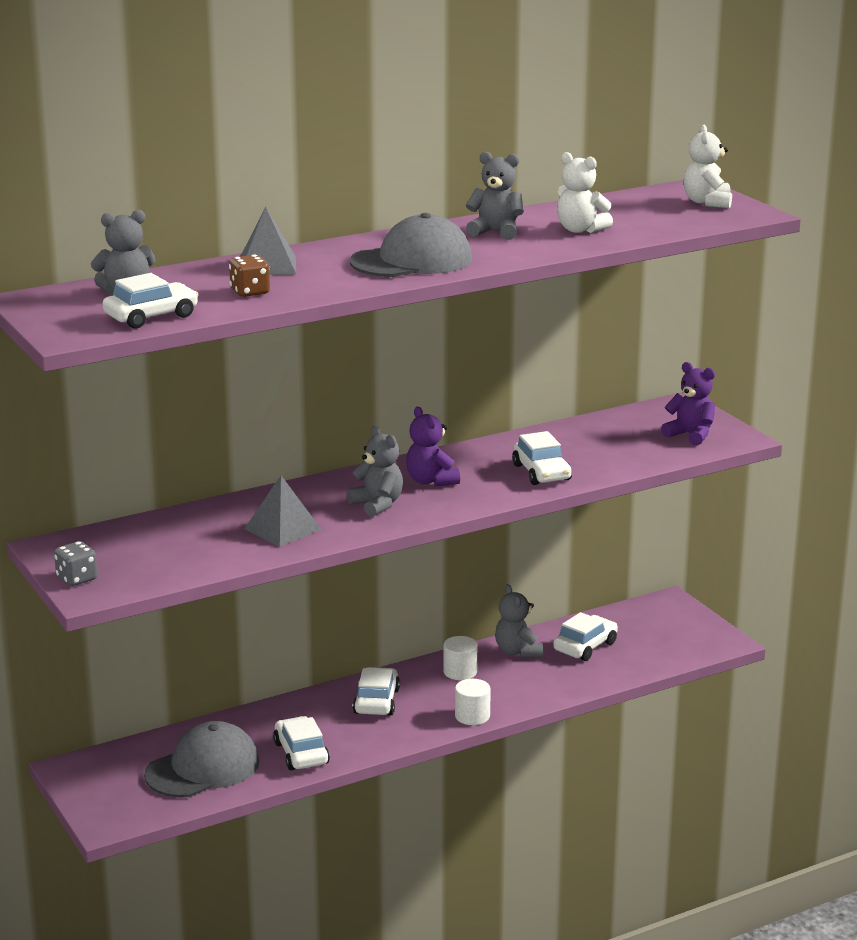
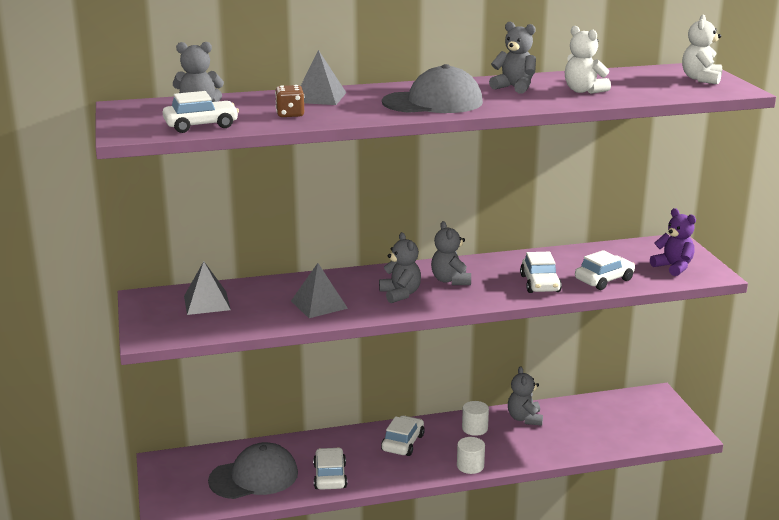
camera: 15 degrees right, 0 degrees up
grey dice [54,541,97,586] -> none
purple teddy bear [406,407,460,487] -> grey teddy bear [431,221,471,285]
white car [553,612,618,661] -> white car moved to [575,250,635,290]
none -> grey pyramid [184,261,231,315]

